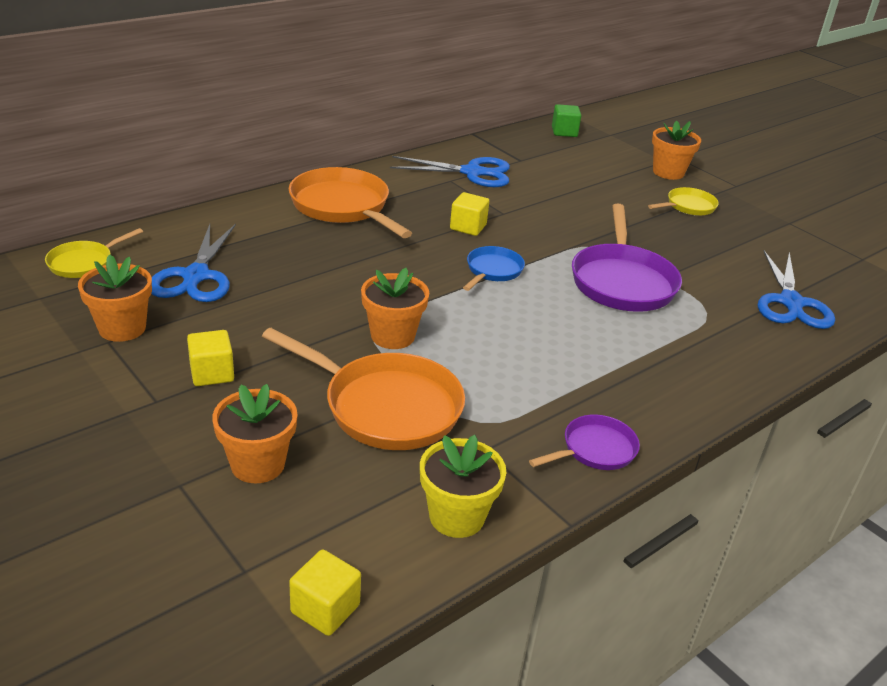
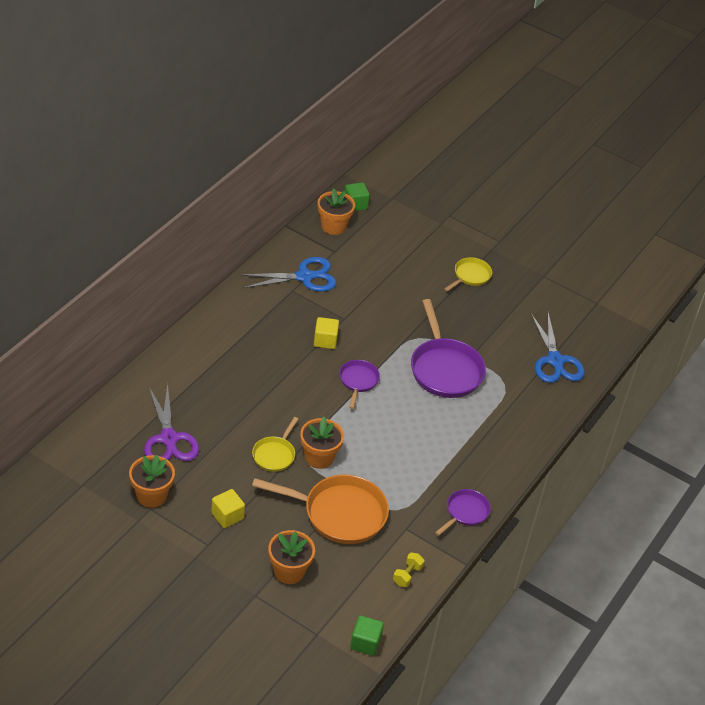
camera: 20 degrees left, 10 degrees up
yellow pan [45,228,143,278] -> yellow pan moved to [252,417,298,472]
blue scissors [151,224,236,302] -> purple scissors [144,383,199,461]
orange pan [289,167,412,238] -> none
yellow cube [289,550,361,636] -> green cube [350,615,384,656]
yellow flower pot [420,435,506,538] -> yellow dumbbell [393,553,425,587]
blue pan [463,246,525,291] -> purple pan [339,360,380,409]
orange flower pot [652,121,701,180] -> orange flower pot moved to [318,189,355,235]

